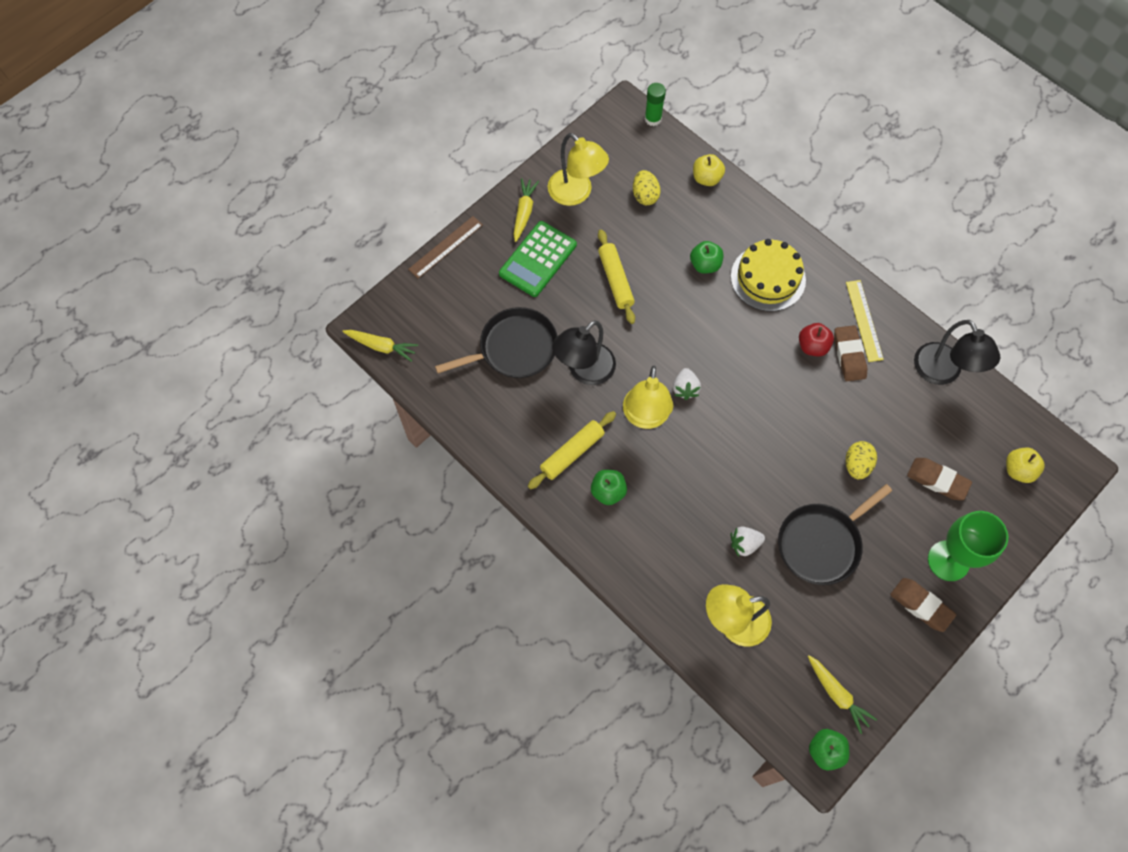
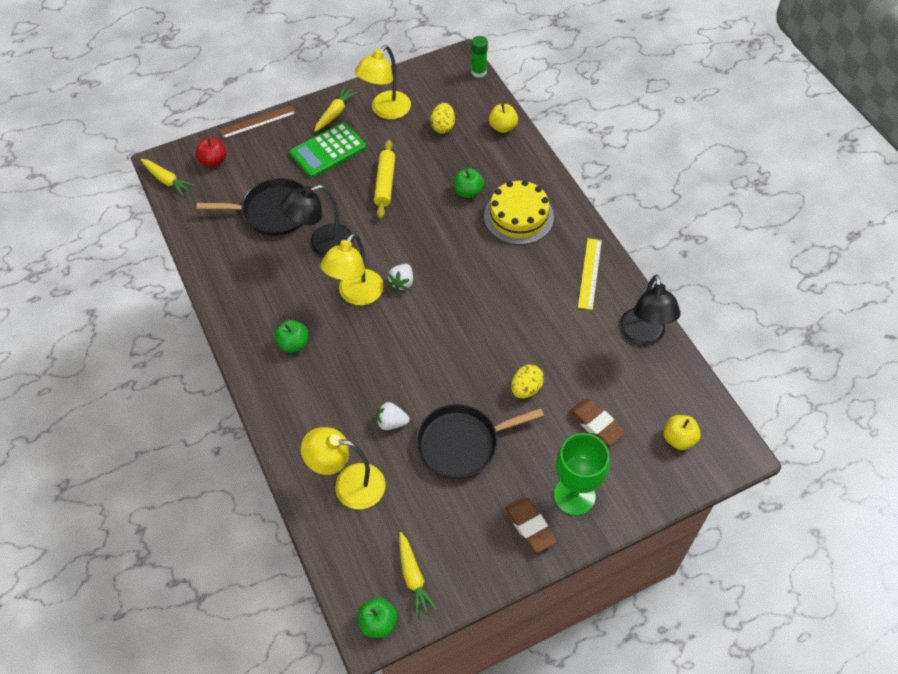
camera: 20 degrees right, 10 degrees down
yellow rolling pin [528,411,616,490] -> none
yellow lamp [548,133,609,206] -> yellow lamp turned 60 degrees clockwise [355,45,411,119]
red apple [799,323,834,356] -> red apple moved to [196,138,226,167]
brown eraser [834,325,867,381] -> none

